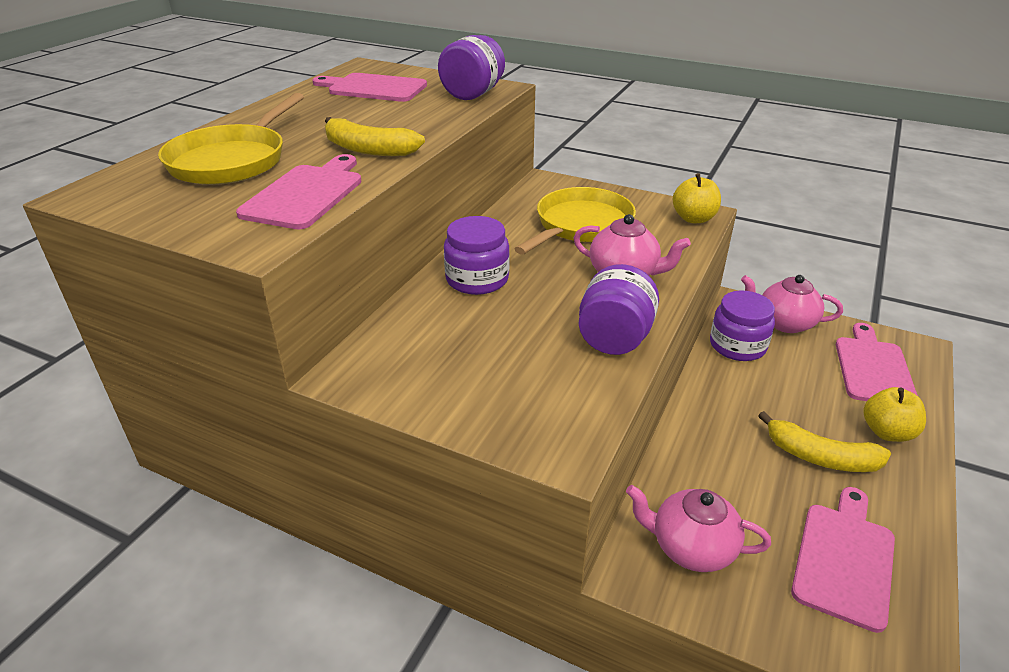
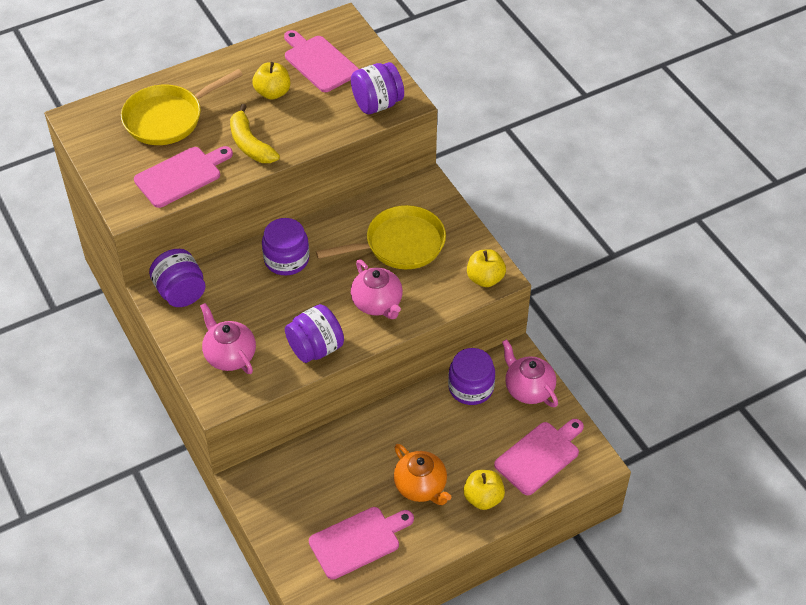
camera: 35 degrees right, 15 degrees up
pink teapot [626,485,771,572] -> pink teapot moved to [200,303,256,374]
yellow banana [758,411,891,472] -> orange teapot [394,444,451,505]
none -> purple jar [149,249,206,307]
none -> yellow apple [253,62,290,100]

